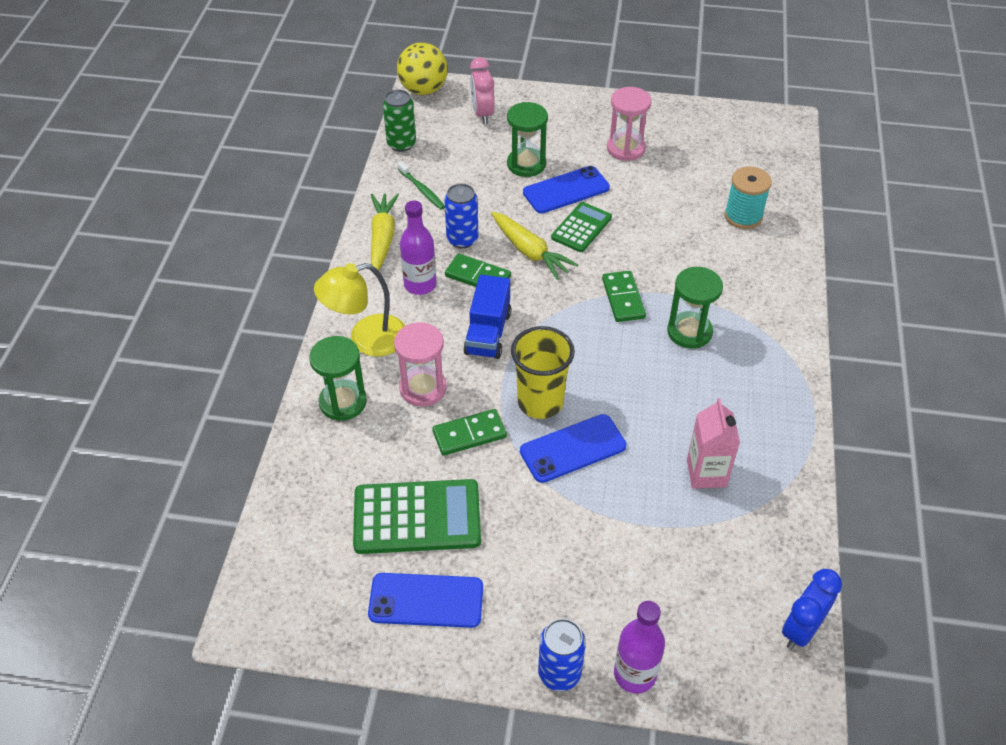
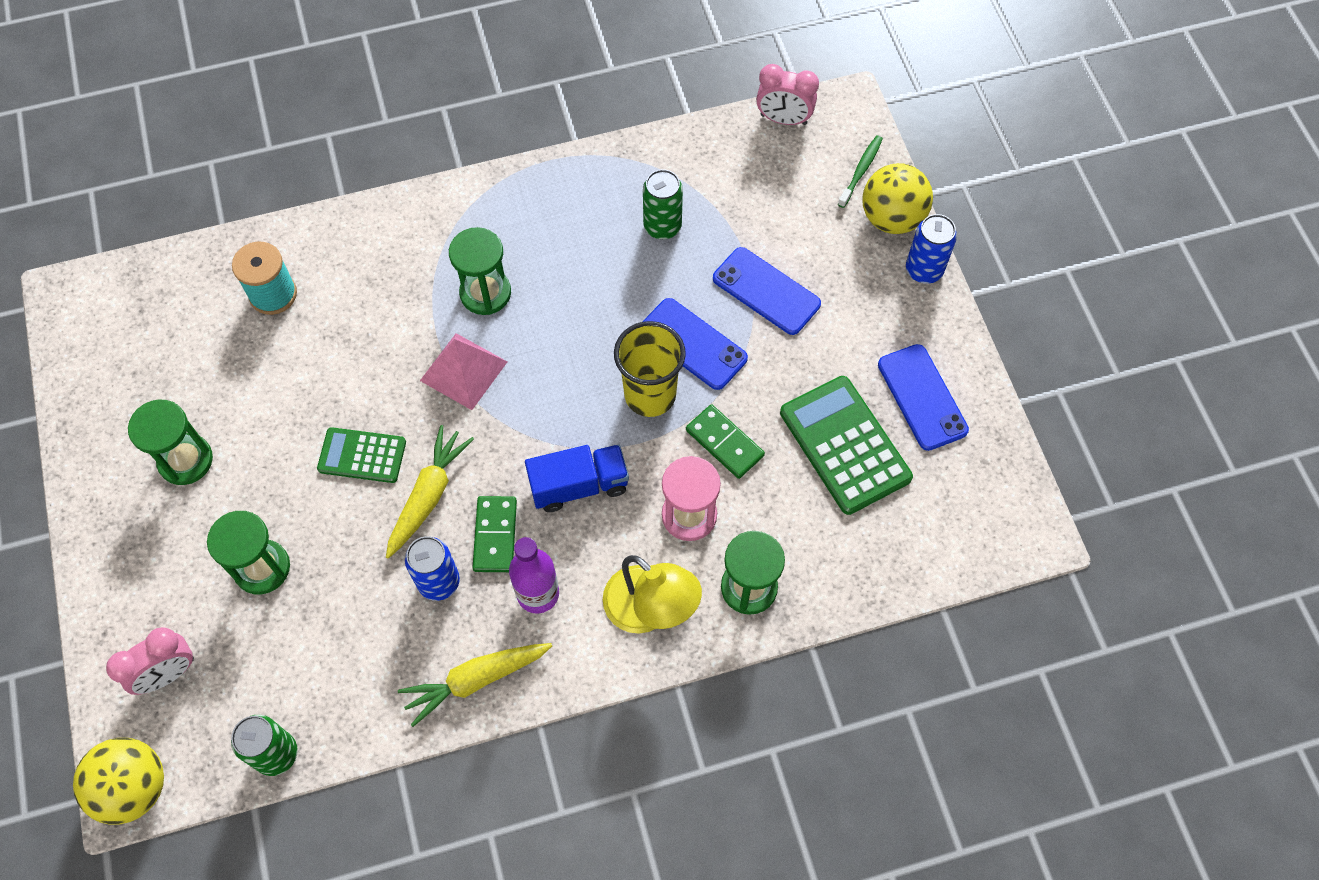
camera: 115 degrees left, 15 degrees up
green toothbrush [397,161,445,210] -> green toothbrush moved to [838,135,883,208]
blue phone [523,166,610,214] -> blue phone moved to [713,247,821,335]
green domino [602,271,646,322] -> pink pyramid [420,333,507,410]
pink hourglass [607,87,652,161] -> green hourglass [128,399,213,485]
purple bottle [614,601,665,693] -> yellow ball [862,163,933,234]
pink carton [687,398,740,489] -> green can [643,169,683,240]
blue clock [782,569,842,649] -> pink clock [756,64,819,125]

